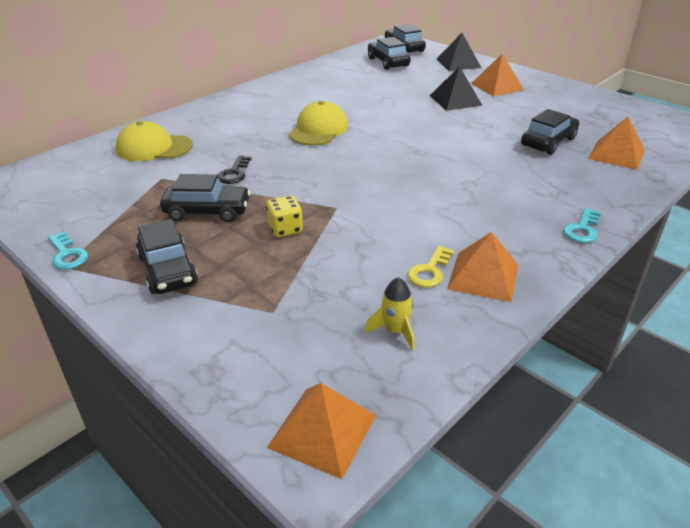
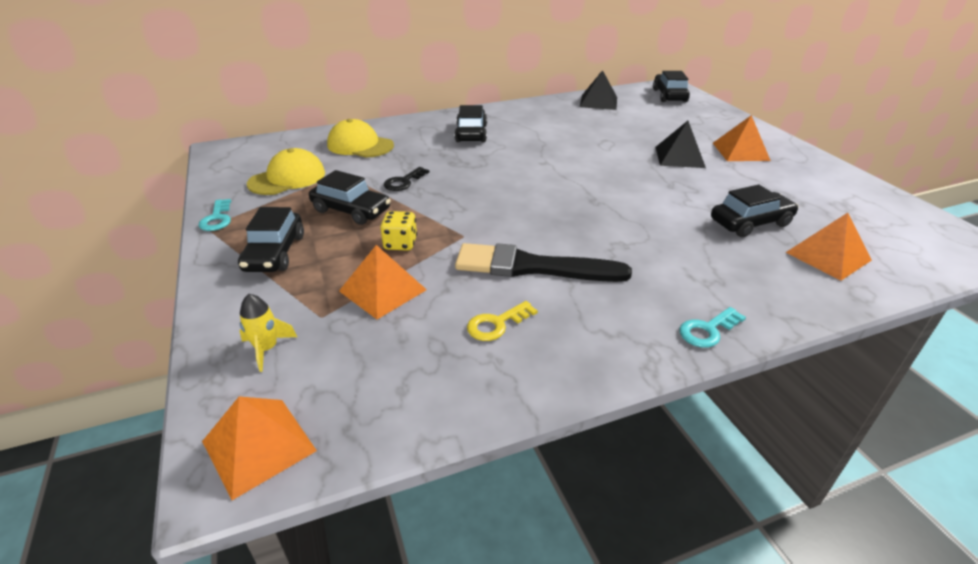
camera: 25 degrees right, 0 degrees up
yellow cap [289,101,348,146] -> yellow cap moved to [247,148,325,195]
yellow rocket [365,277,414,350] -> yellow rocket moved to [240,294,297,372]
black car [368,37,411,70] -> black car moved to [455,105,487,142]
black pyramid [437,33,481,71] -> black pyramid moved to [580,70,617,110]
orange pyramid [447,232,518,302] -> orange pyramid moved to [339,245,427,319]
none -> black brush [455,243,632,282]

